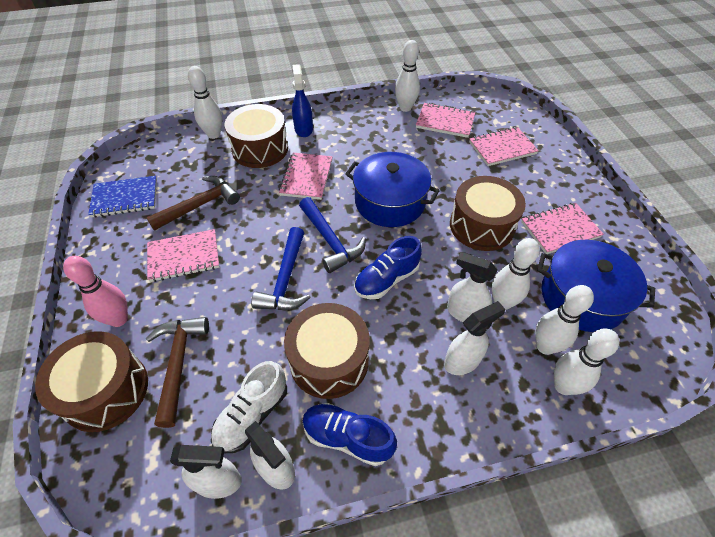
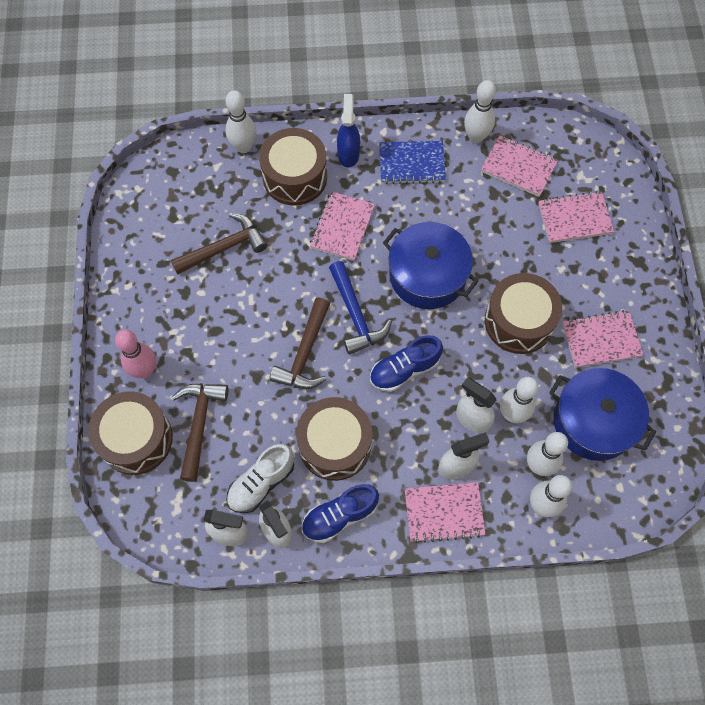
camera: 10 degrees right, 15 degrees up
blue notebook [88,175,157,218] -> blue notebook moved to [379,141,446,184]
pink notebook [147,229,220,282] -> pink notebook moved to [405,482,486,543]
blue hammer [251,227,311,310] -> brown hammer [270,298,330,389]
blue shoe [303,403,397,466] -> blue shoe turned 60 degrees counterclockwise [302,484,379,543]

